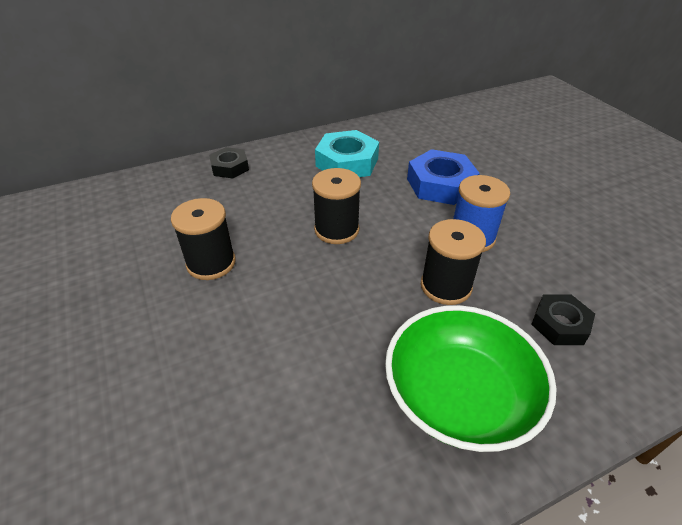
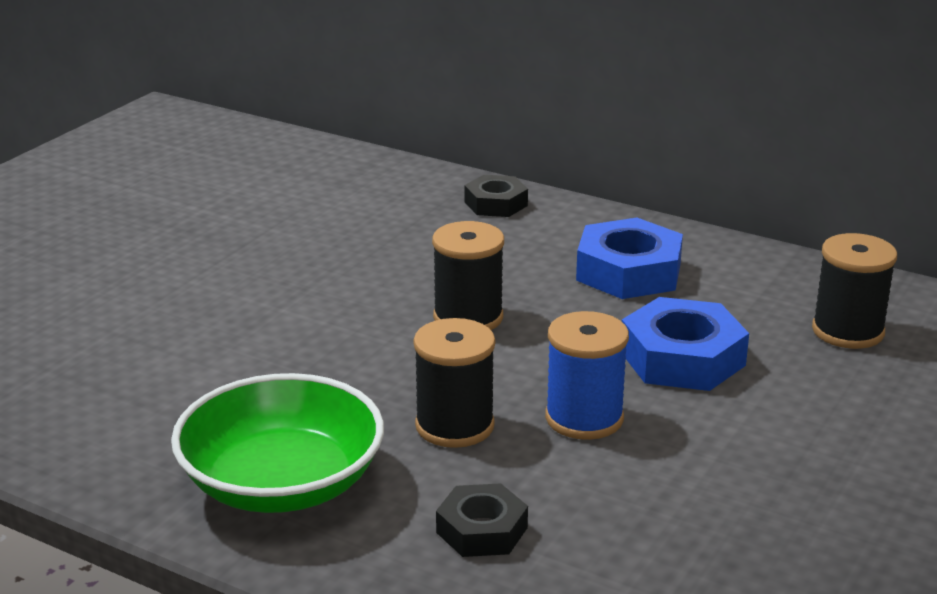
camera: 55 degrees right, 15 degrees down
black spool [171,198,236,280] -> black spool moved to [812,233,897,349]
turquoise nut [315,130,379,177] -> blue nut [576,218,683,299]

